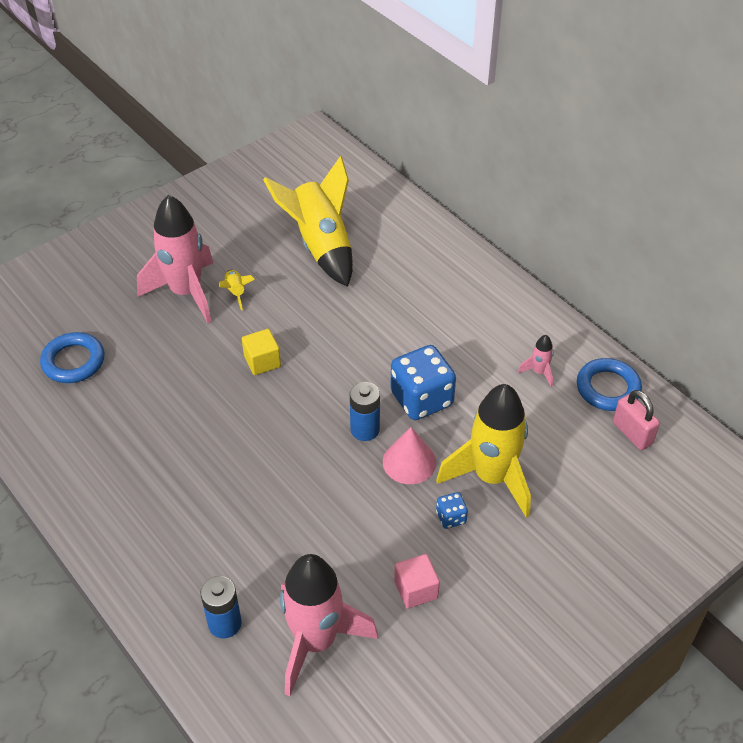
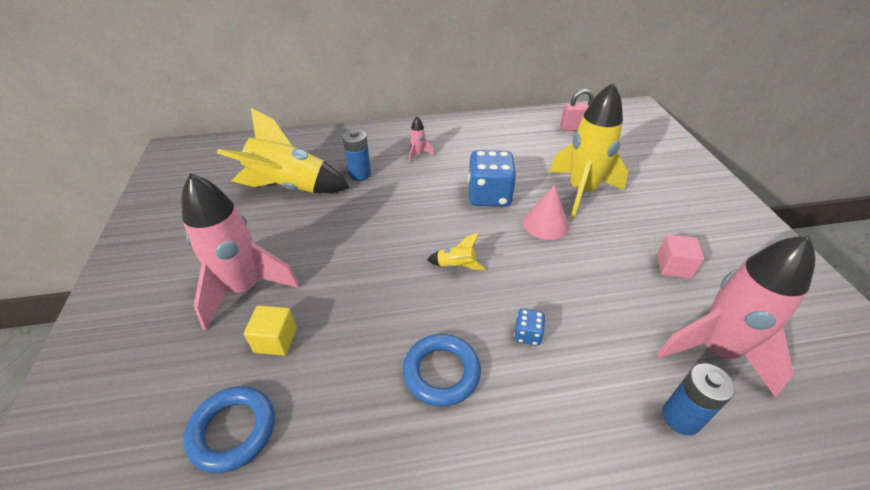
camera: 60 degrees left, 5 degrees down
yellow rocket [219,270,255,310] -> yellow rocket moved to [427,233,486,270]
yellow cube [242,329,281,375] -> yellow cube moved to [244,305,297,356]
blue battery [350,382,380,441] -> blue battery moved to [342,129,371,181]
blue dice [436,492,468,529] -> blue dice moved to [514,309,545,346]
pink rocket [518,335,554,387] -> pink rocket moved to [409,117,434,163]
blue ring [577,358,642,411] -> blue ring moved to [403,334,481,407]

